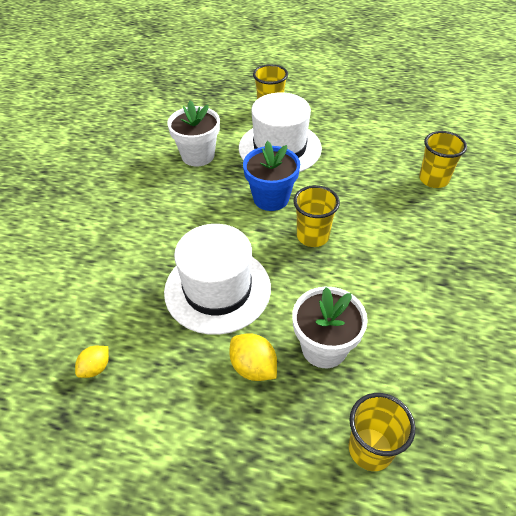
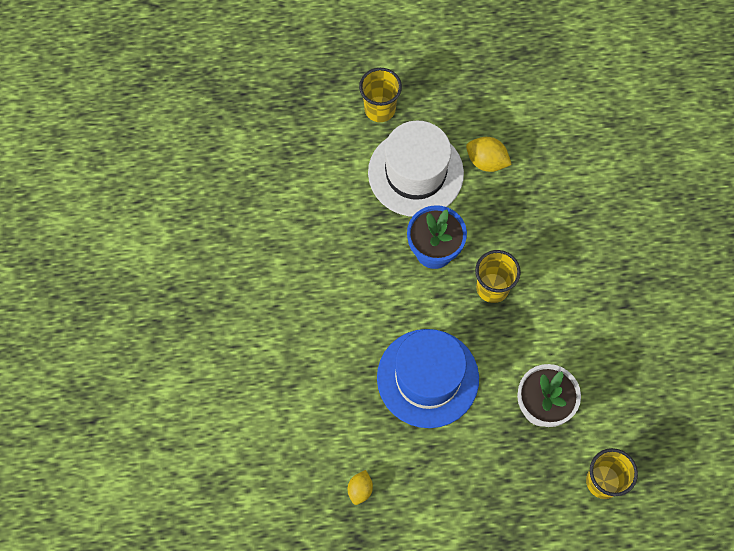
camera: 20 degrees left, 20 degrees up
white hat [164,224,271,335] -> blue hat [377,329,479,428]
white flower pot [167,100,220,166] -> none
yellow lemon [229,333,277,381] -> yellow lemon moved to [466,137,512,172]
yellow cup [419,131,467,188] -> none

